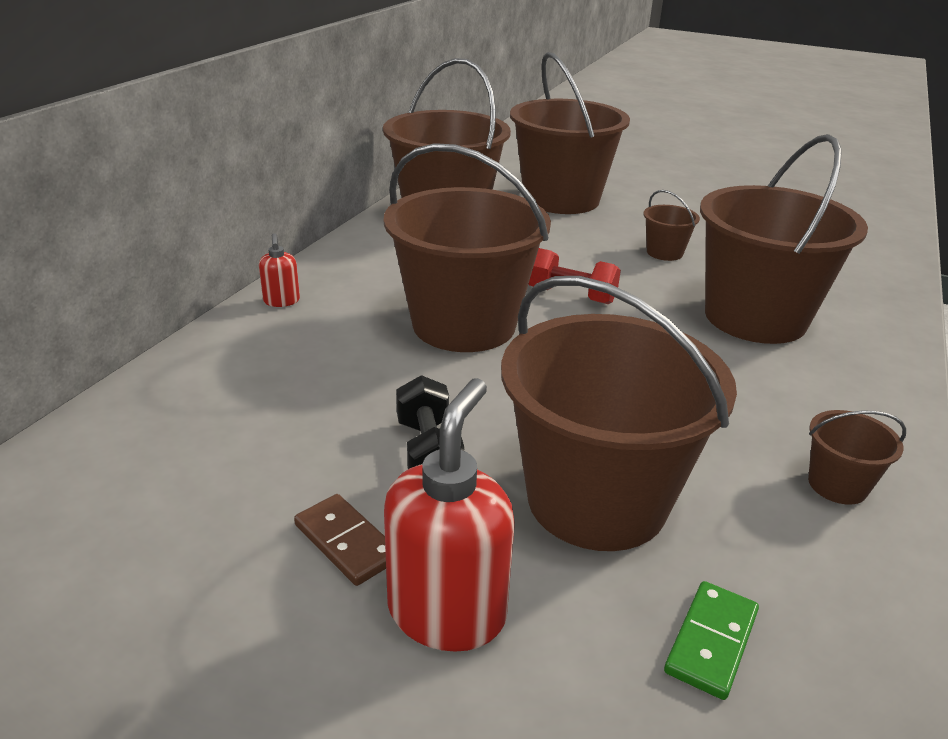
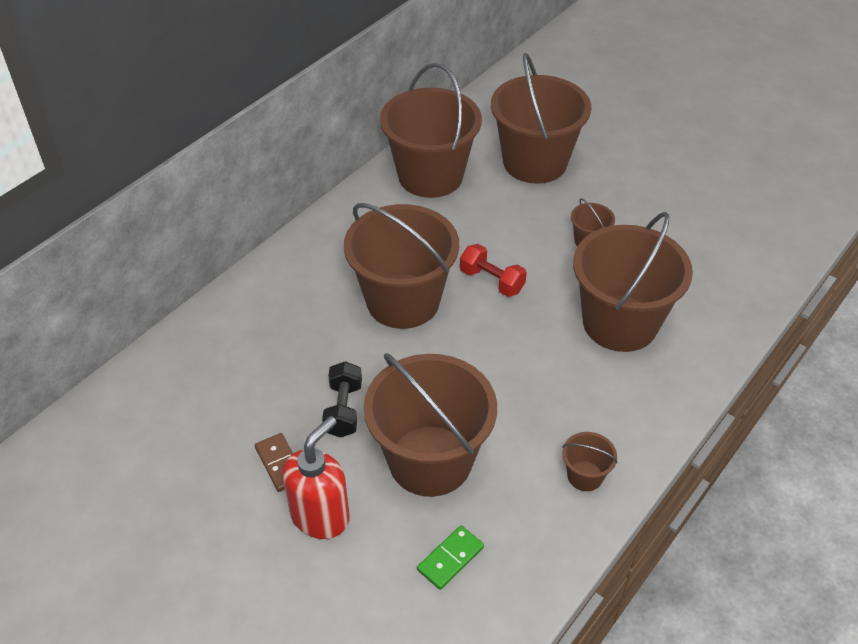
camera: 15 degrees right, 15 degrees up
red soap dispenser [259,233,300,307] -> none

